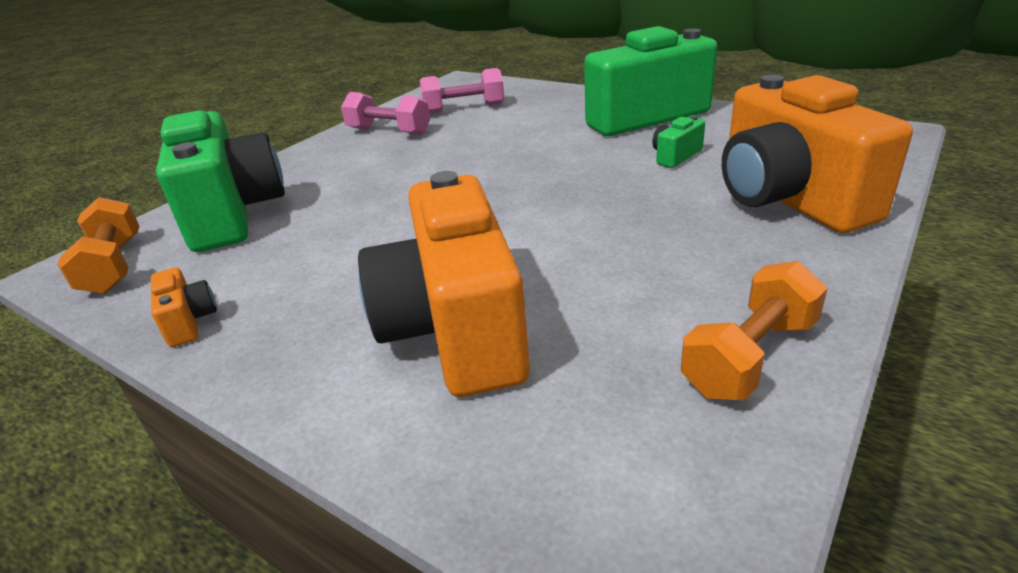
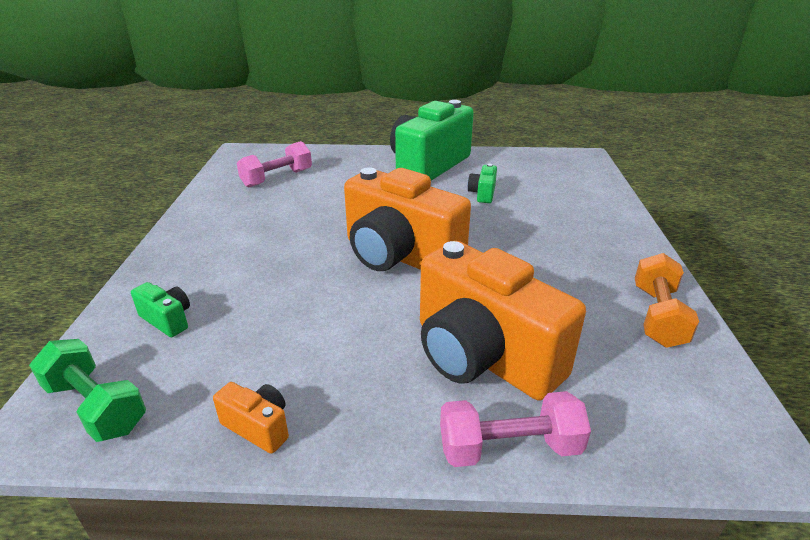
camera: 35 degrees left, 0 degrees up
orange dumbbell [57,197,139,294] -> green dumbbell [29,339,146,442]
green camera [156,110,285,252] -> green camera [131,282,190,337], size x0.40
pink dumbbell [341,92,430,135] -> pink dumbbell moved to [440,391,591,467]
orange camera [722,75,913,233] -> orange camera moved to [344,167,471,271]

